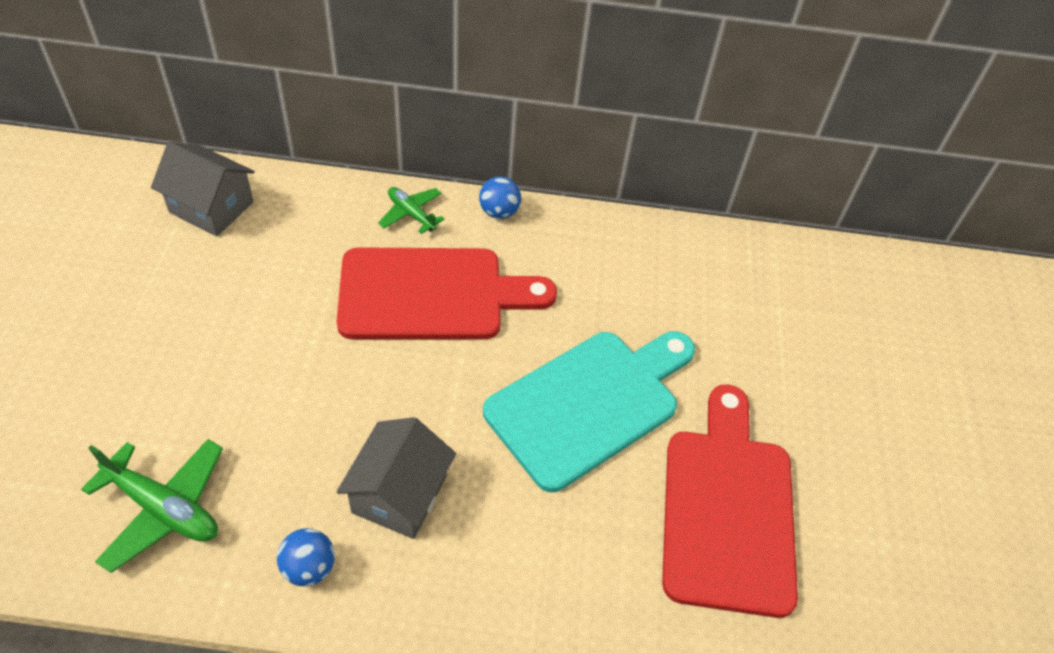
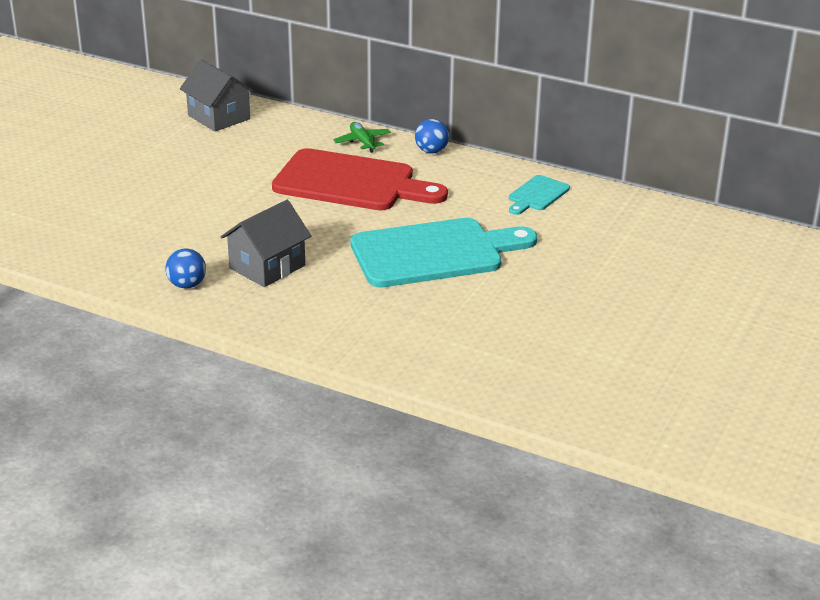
camera: 25 degrees right, 20 degrees down
green plane [81,439,223,573] -> none
red cutting board [662,385,798,618] -> none
none -> turquoise cutting board [509,175,570,215]

